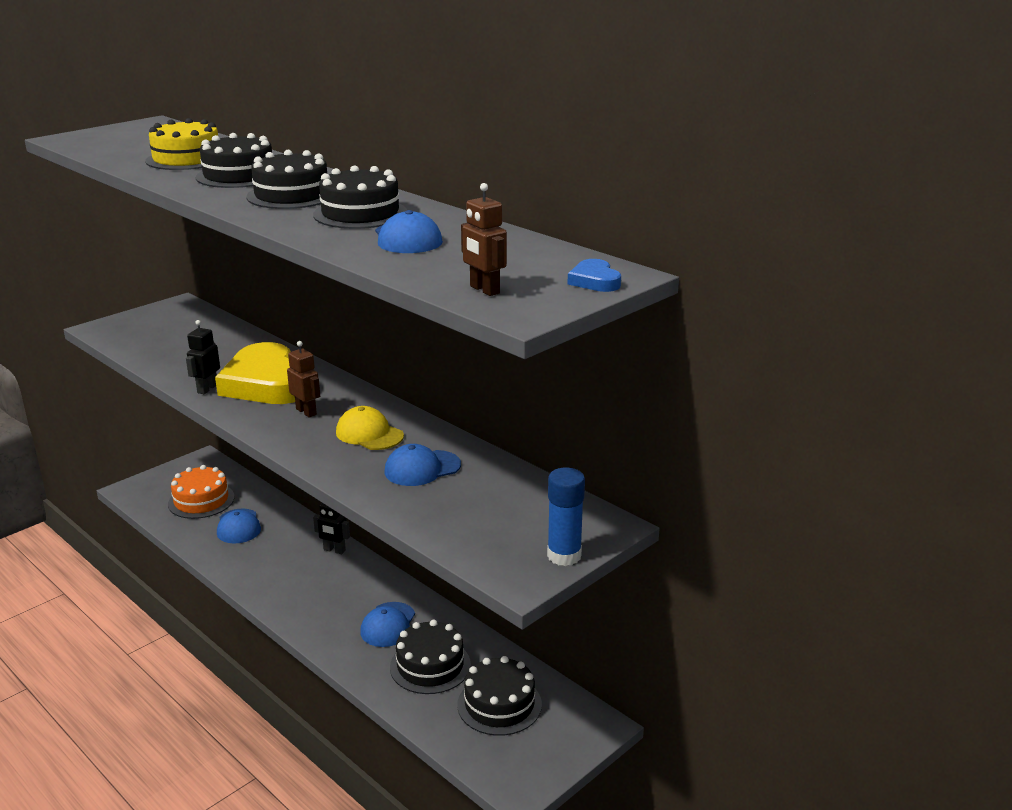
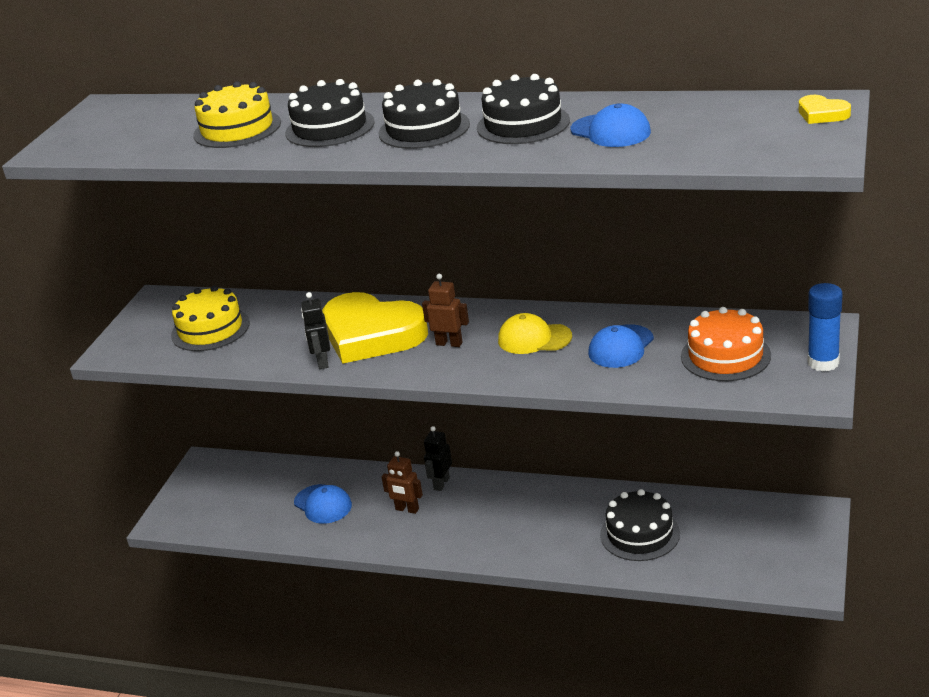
camera: 25 degrees left, 5 degrees up
orange cake [168,465,234,519] -> orange cake moved to [681,307,771,381]
black robot [313,503,350,554] -> black robot turned 120 degrees clockwise [424,426,452,491]
blue cap [360,602,415,647] -> none
black cake [457,656,542,736] -> none
brown robot [461,183,507,296] -> brown robot moved to [382,451,423,514]
blue heart [568,259,621,292] -> yellow heart [799,95,851,124]
none -> yellow cake [171,286,250,351]

